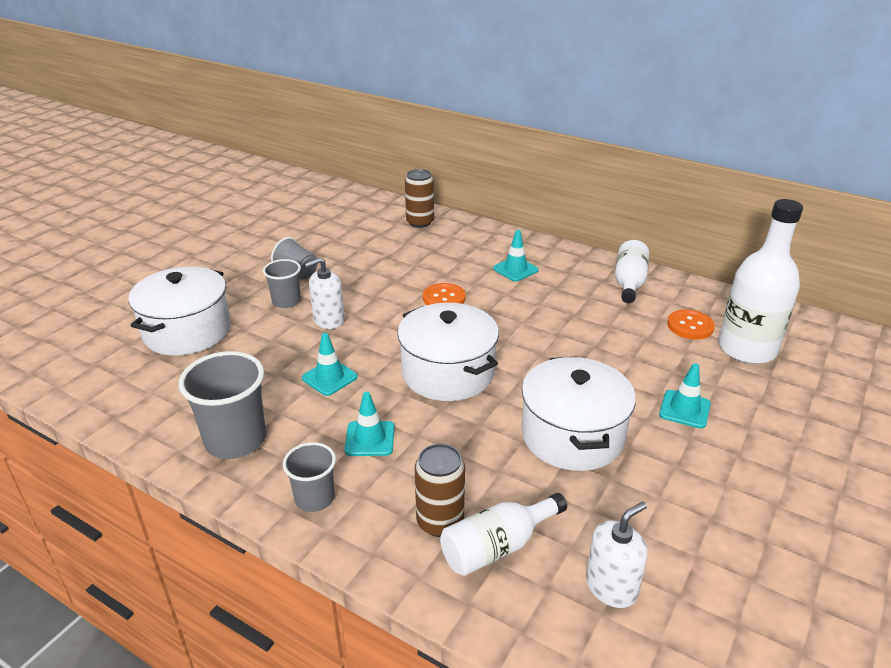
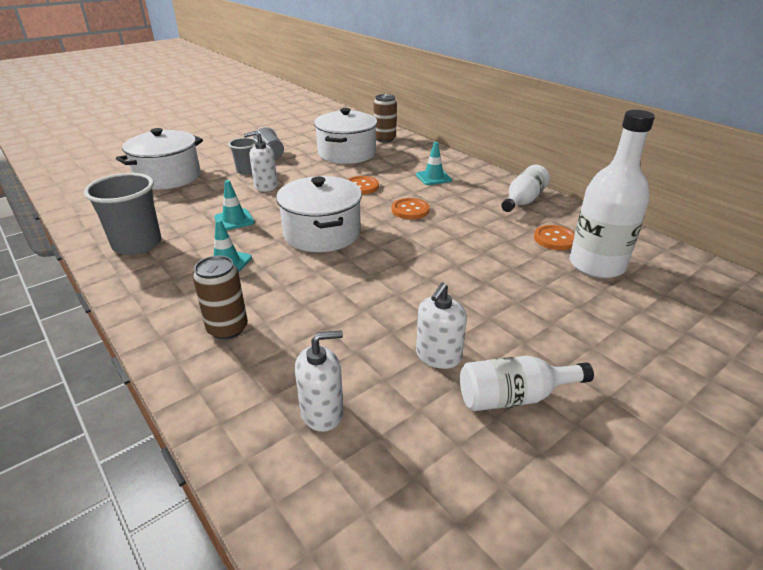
camera: 20 degrees right, 0 degrees up
grey cup [283,442,336,512] -> none
white bottle [440,493,567,576] -> white bottle moved to [460,356,594,411]
white pot [521,357,636,471] -> white pot moved to [314,108,377,164]
turquoise traffic cone [659,363,711,428] -> none
none -> orange button [392,198,429,219]
none -> white soap dispenser [416,283,467,369]

